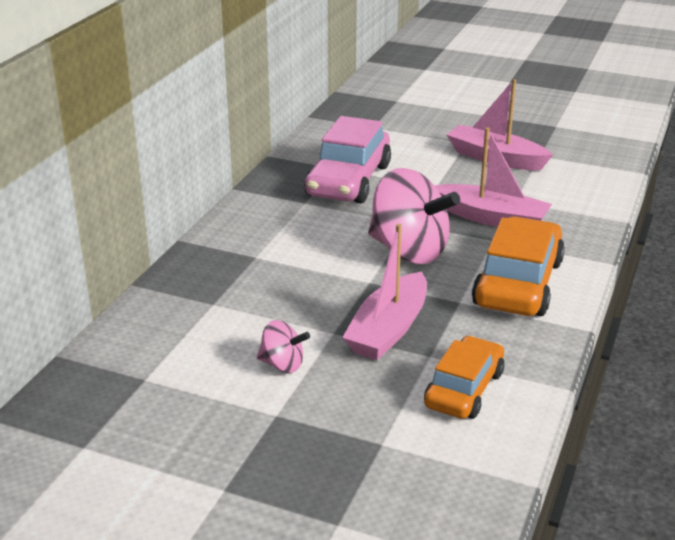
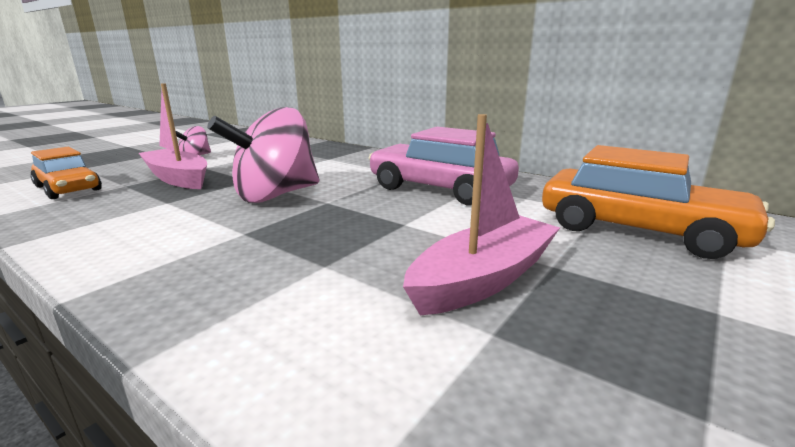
camera: 105 degrees right, 10 degrees down
pink boat [434,128,552,227] -> none
orange car [472,216,565,316] -> orange car moved to [542,145,775,259]

